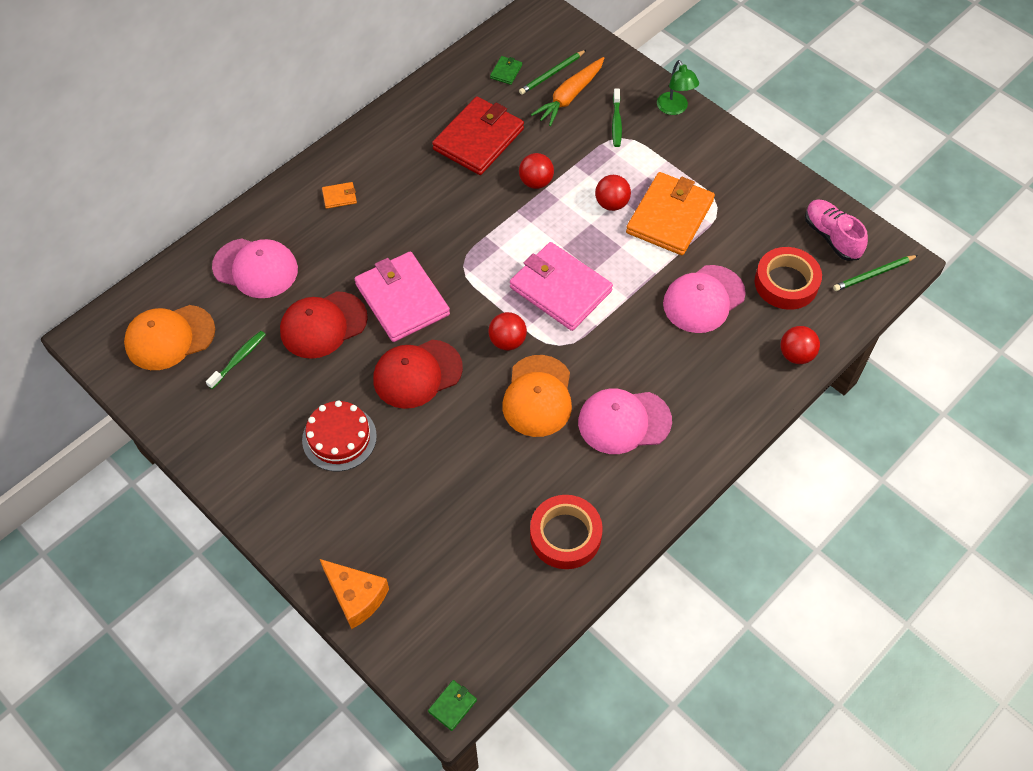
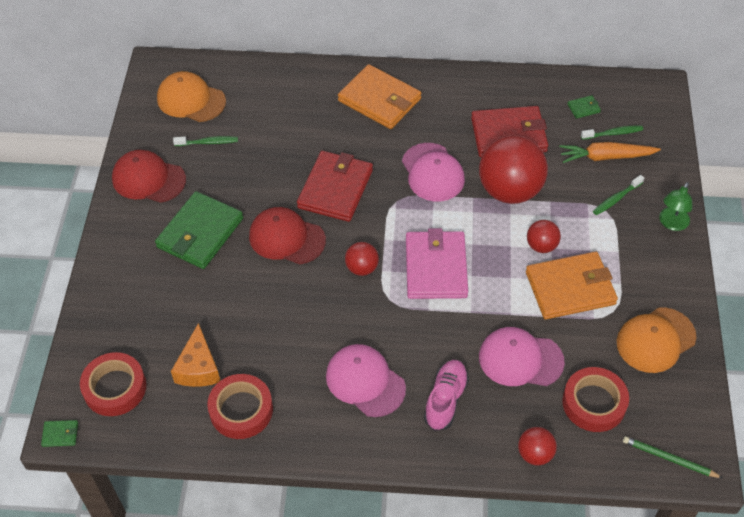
camera: 50 degrees right, 5 degrees down
pink cap [212,239,298,298] -> pink cap moved to [402,143,465,201]
red cap [280,291,368,359] -> red cap moved to [112,150,186,203]
red cake [302,400,377,471] -> green wallet [155,191,243,269]
orange cheese [320,559,389,629] -> orange cheese moved to [171,323,220,387]
orange wallet [322,182,357,209] -> orange wallet [338,64,422,129], size x2.49
pink wallet [355,252,450,342] -> red wallet [297,151,373,222]
orange cap [502,355,572,437] -> orange cap moved to [617,307,696,373]
green pencil [519,50,586,95] -> green toothbrush [581,126,643,140]
red ball [519,153,554,189] -> red ball [479,135,548,204], size x2.09
pink shoe [805,200,868,261] -> pink shoe moved to [424,360,469,431]
none -> red tape [80,352,146,416]

